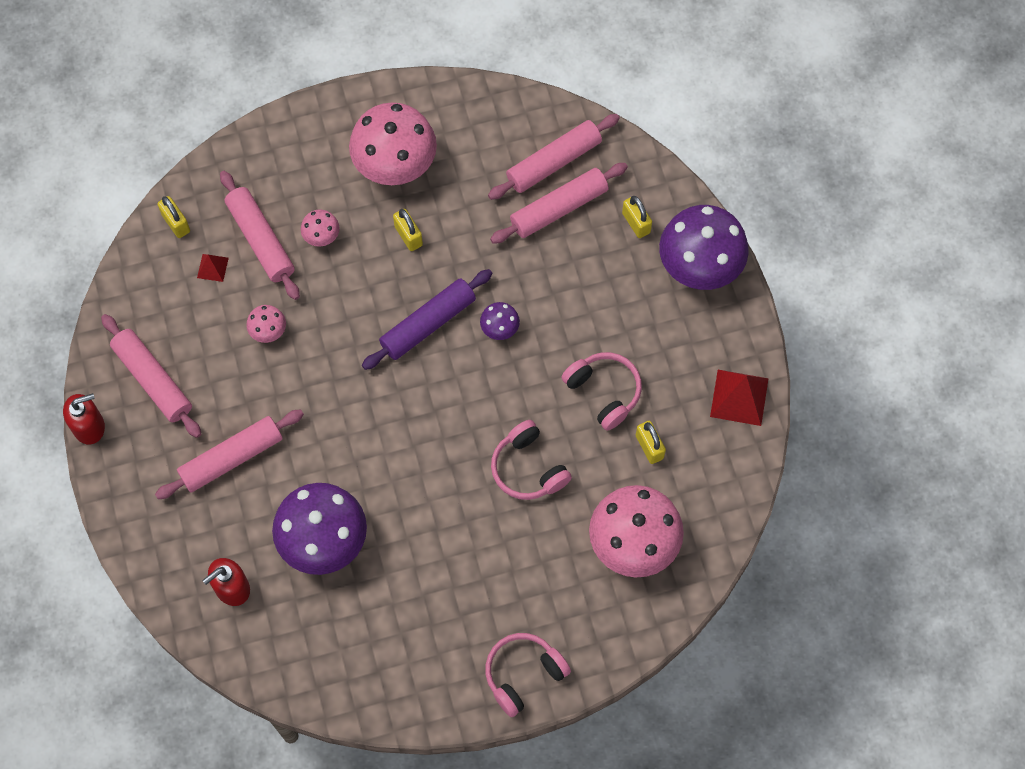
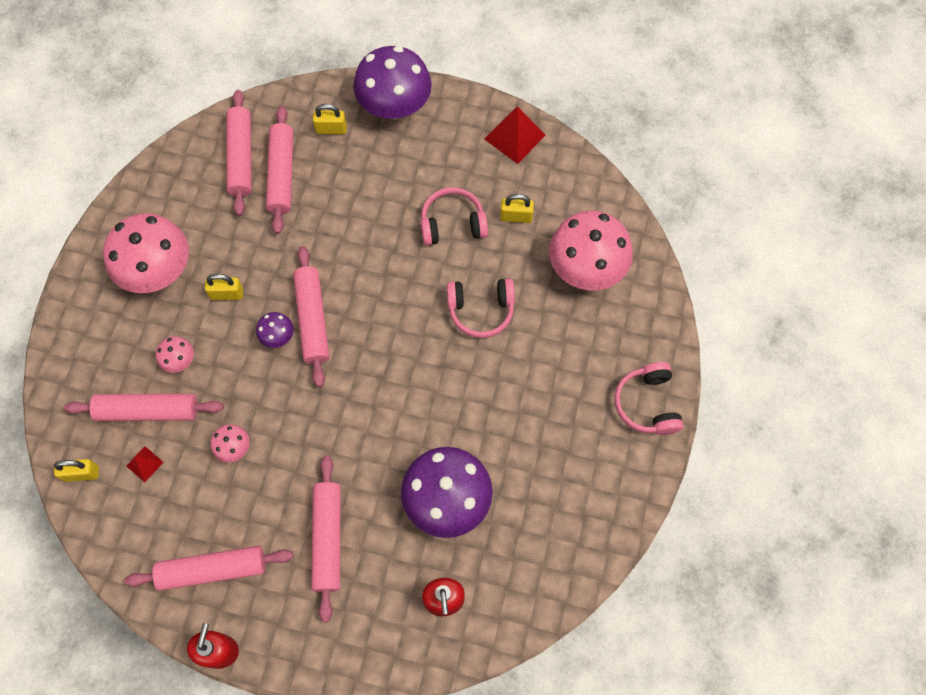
camera: 60 degrees left, 0 degrees up
purple rolling pin [362,269,493,370] -> pink rolling pin [293,246,329,387]
purple mushroom [480,302,520,340] -> purple mushroom moved to [256,312,293,348]

